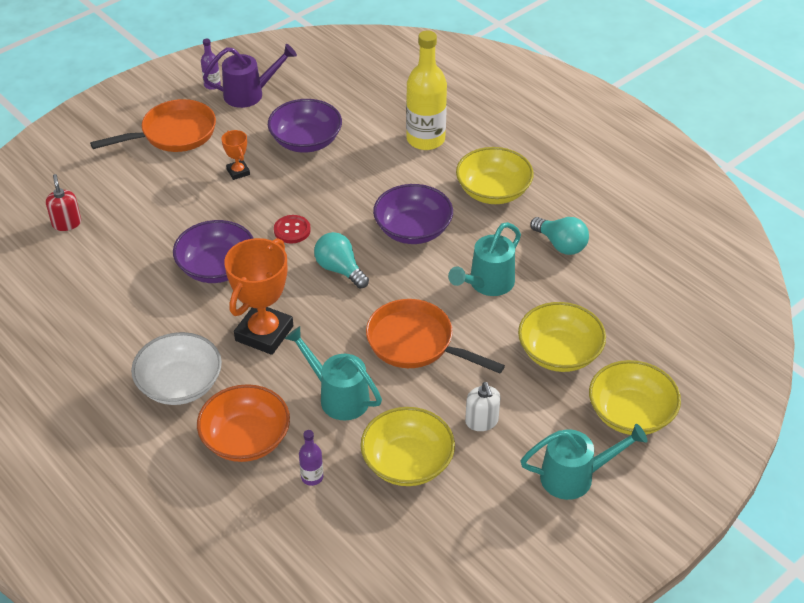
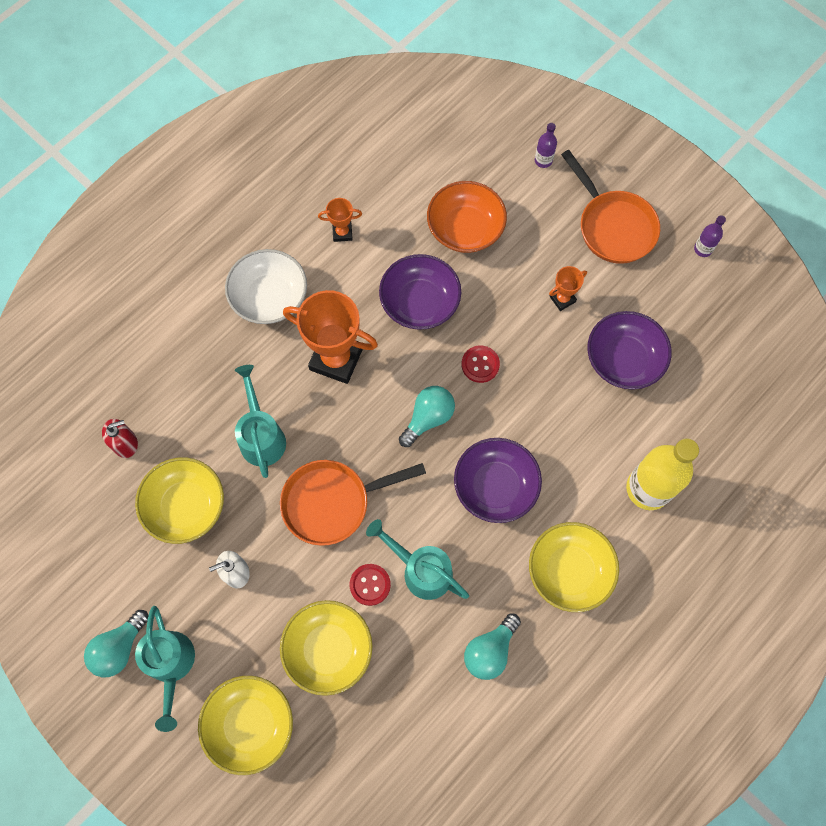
camera: 85 degrees right, 25 degrees up
red soap dispenser [46,174,81,231] -> red soap dispenser moved to [102,419,138,458]
orange bowl [197,384,290,462] -> orange bowl moved to [427,181,507,253]
purple watering can [203,44,297,108] -> none
turquoise watering can [284,326,382,420] -> turquoise watering can turned 45 degrees counterclockwise [235,365,286,478]
purple bottle [299,430,323,486] -> purple bottle moved to [535,123,557,168]
orange pan [366,299,505,373] -> orange pan turned 135 degrees counterclockwise [280,460,426,546]
none -> turquoise light bulb [84,610,149,677]
none -> orange trophy [318,198,362,242]
none -> red button [350,564,391,606]

